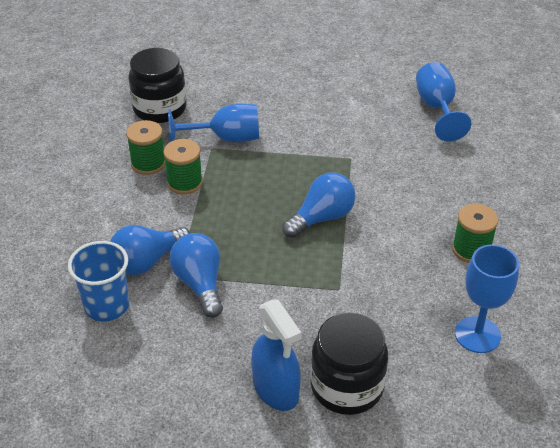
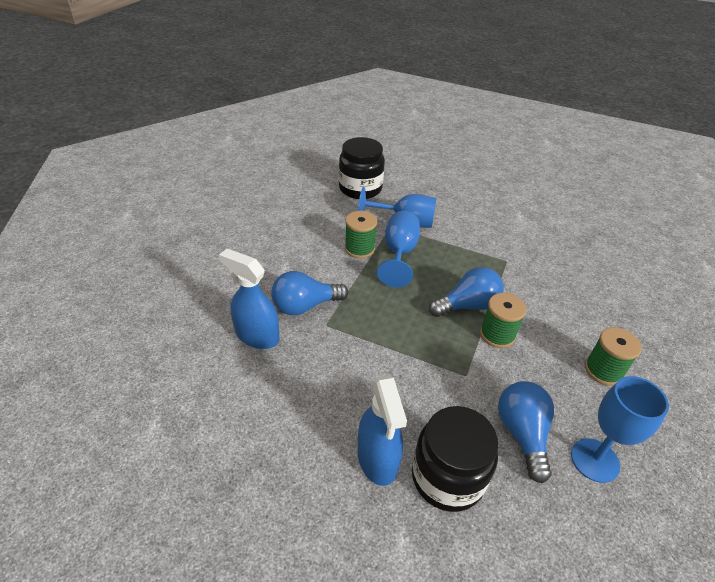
camera: 15 degrees right, 0 degrees up
blue cup [68,241,129,321] -> blue spray bottle [219,249,279,349]
green spool [126,120,166,175] -> green spool moved to [480,293,526,348]
blue light bulb [169,233,223,318] -> blue light bulb moved to [498,381,554,483]
blue goblet [416,62,471,141] -> blue goblet moved to [377,211,420,287]

